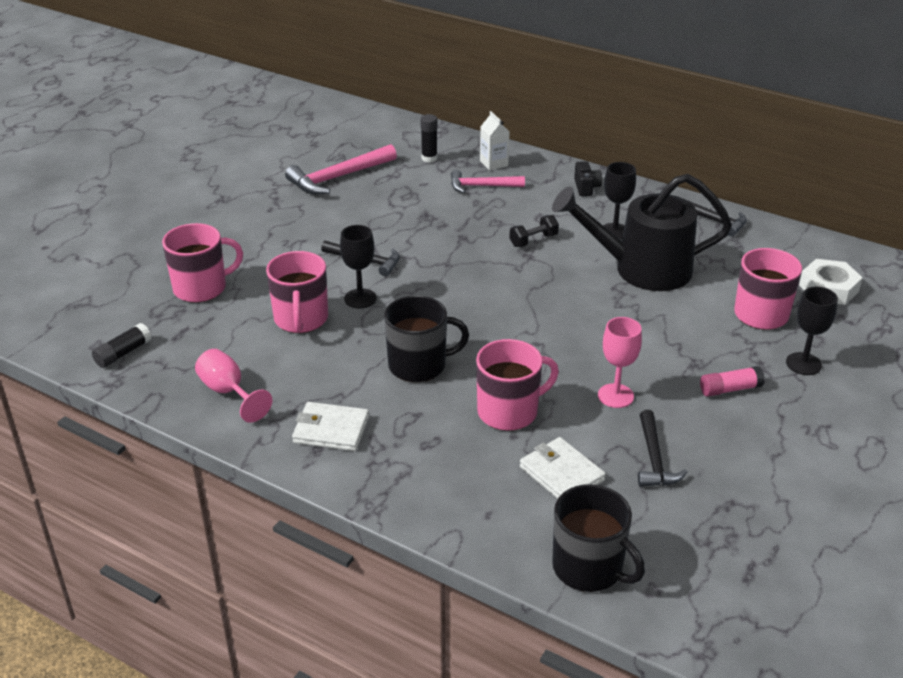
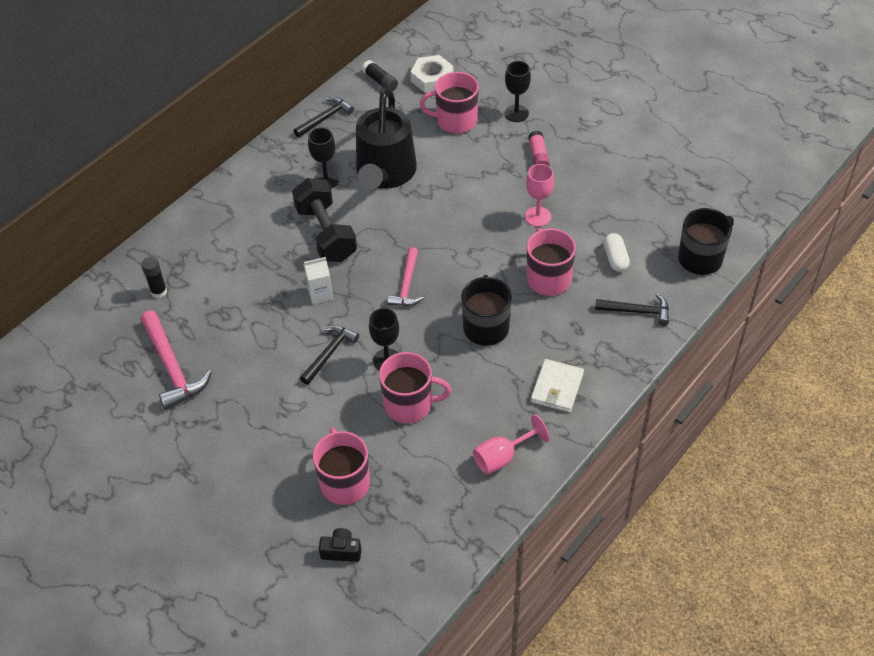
camera: 80 degrees left, 15 degrees up
black glue stick [92,323,152,368] -> black glue stick moved to [362,60,398,91]
pink hammer [451,170,525,193] -> pink hammer moved to [387,247,424,306]
white carton [480,111,510,170] -> white carton moved to [303,257,333,304]
black dumbbell [509,215,559,247] -> black dumbbell [292,178,357,262], size x2.10
white wallet [520,437,606,499] -> white capsule [604,233,630,272]
black camera [574,161,602,196] -> black camera moved to [319,528,361,562]
black hammer [638,410,687,487] -> black hammer moved to [595,294,669,326]

